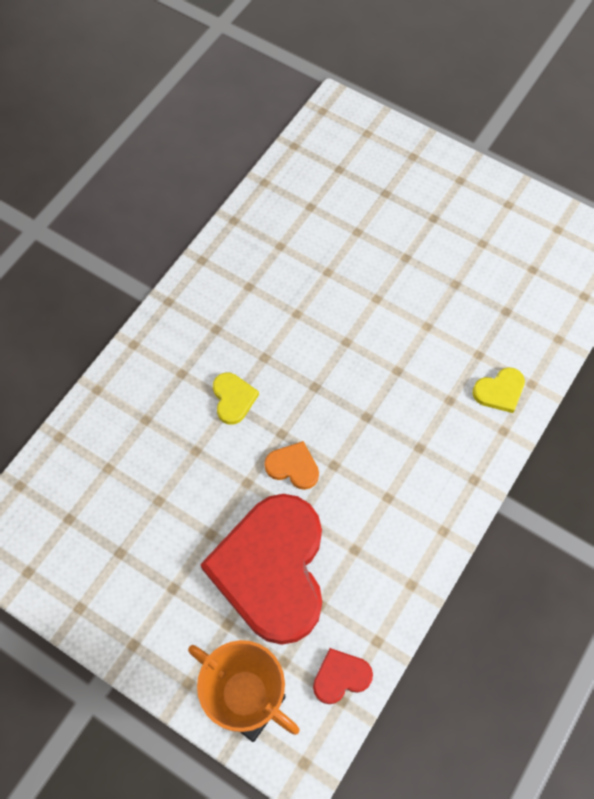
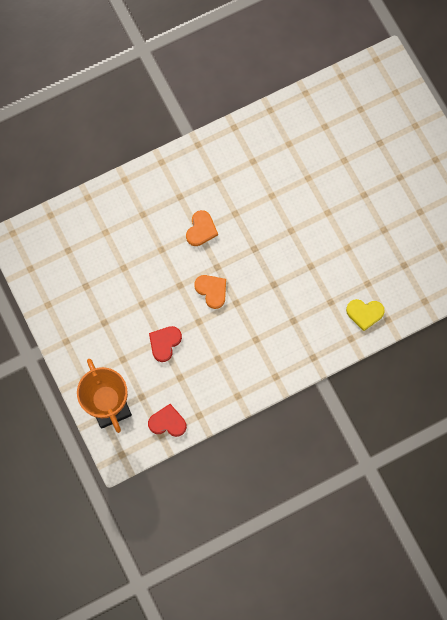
camera: 30 degrees right, 10 degrees up
red heart [200,494,322,645] -> red heart [149,326,182,362], size x0.40
yellow heart [213,373,259,425] -> orange heart [186,210,218,246]

